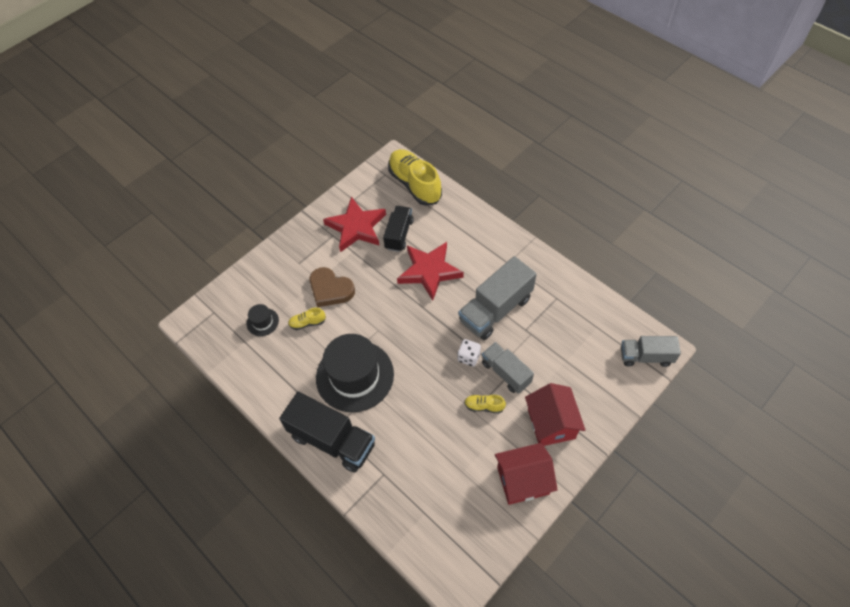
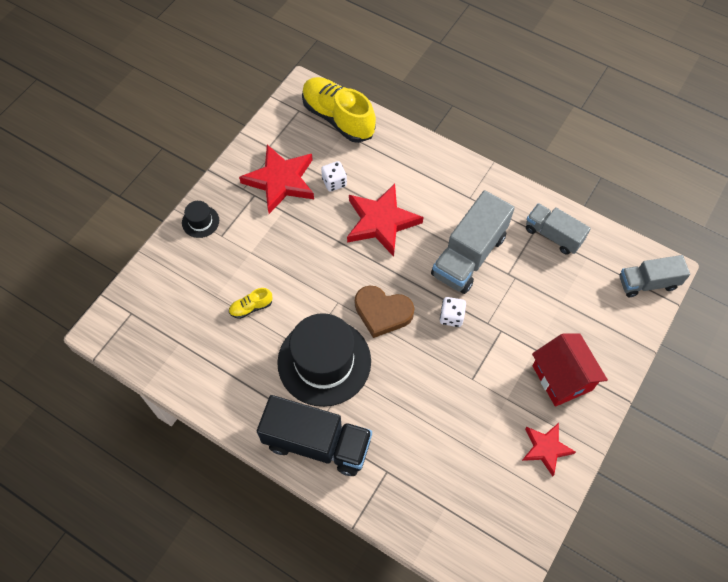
camera: 15 degrees left, 5 degrees up
black hat [247,304,279,336] -> black hat moved to [182,201,219,238]
brown heart [309,267,355,307] -> brown heart moved to [355,285,414,338]
black truck [383,206,414,252] -> white dice [321,161,347,192]
yellow shoe [464,395,506,413] -> none
grey truck [482,342,534,394] -> grey truck moved to [526,203,591,255]
red house [495,443,558,505] -> red star [522,423,576,477]

